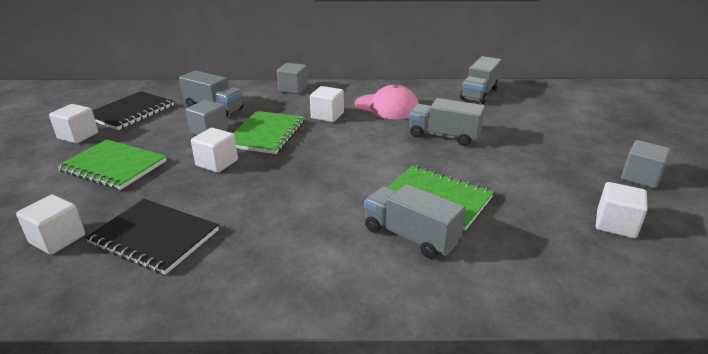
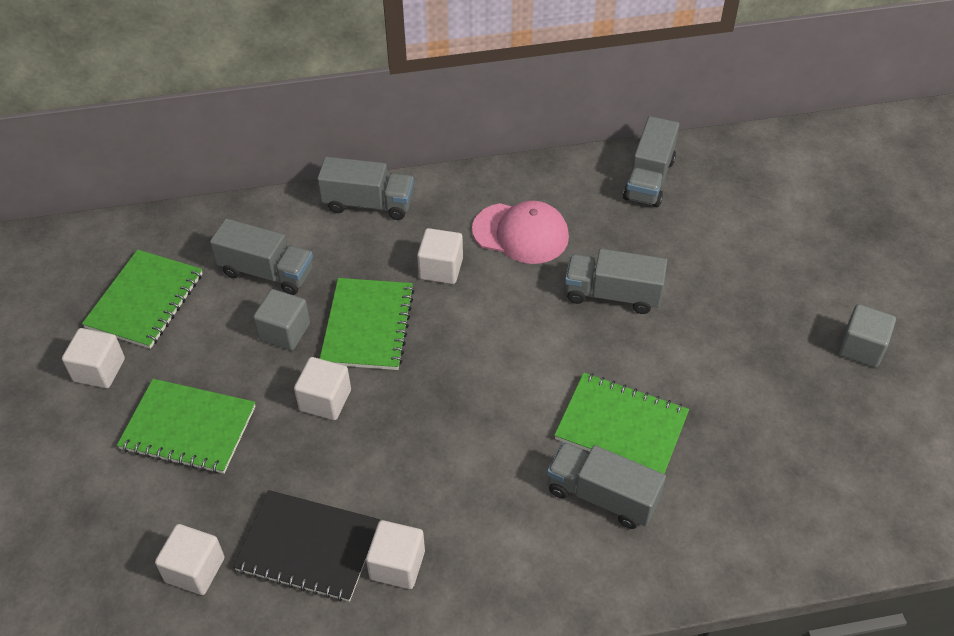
camera: 10 degrees left, 20 degrees up
black notebook [92,91,174,130] -> green notebook [82,250,203,349]
grey cube [277,63,308,94] -> grey truck [317,157,414,220]
white cube [596,182,648,239] -> white cube moved to [366,520,425,589]

